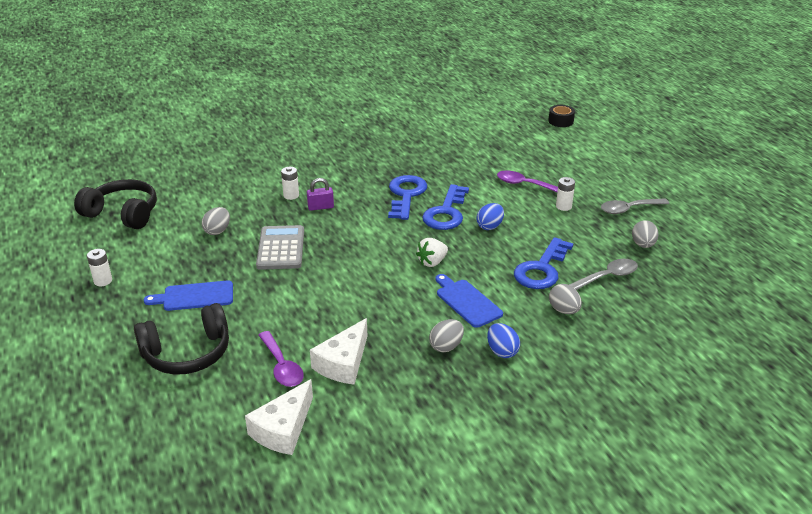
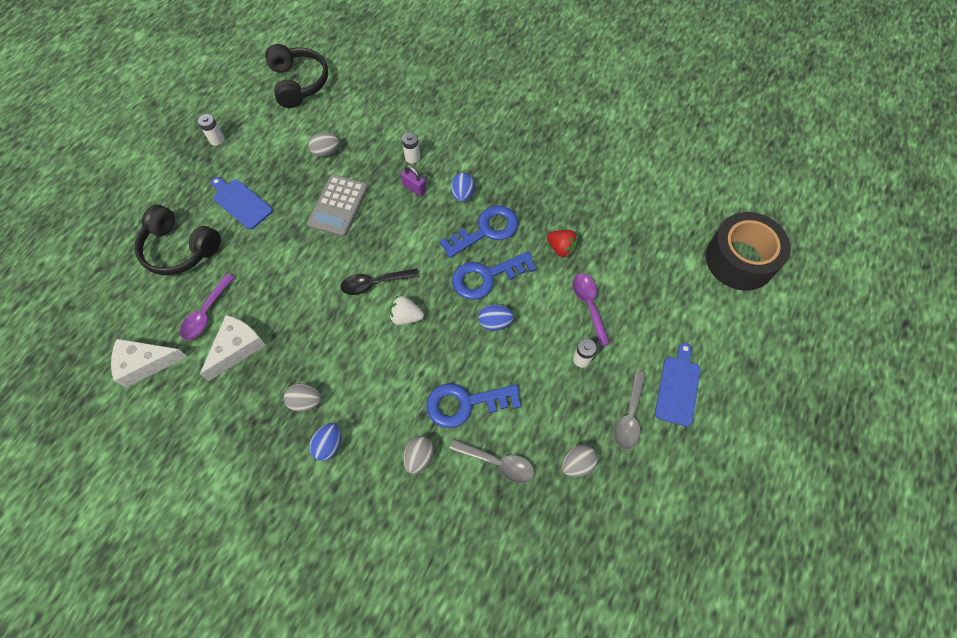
camera: 50 degrees right, 30 degrees up
grey calculator [256,225,304,270] -> grey calculator turned 150 degrees clockwise [307,175,368,237]
white cheese [310,318,367,385] -> white cheese turned 135 degrees clockwise [200,315,266,381]
blue cutting board [435,274,503,328] -> blue cutting board moved to [655,343,701,427]
black tape [548,105,575,127] -> black tape [706,212,791,291], size x2.24
grey spoon [601,198,669,214] -> grey spoon turned 105 degrees counterclockwise [614,370,646,450]
none -> black spoon [341,268,419,295]
none -> blue egg [451,173,475,202]
none -> red strawberry [547,230,579,257]

